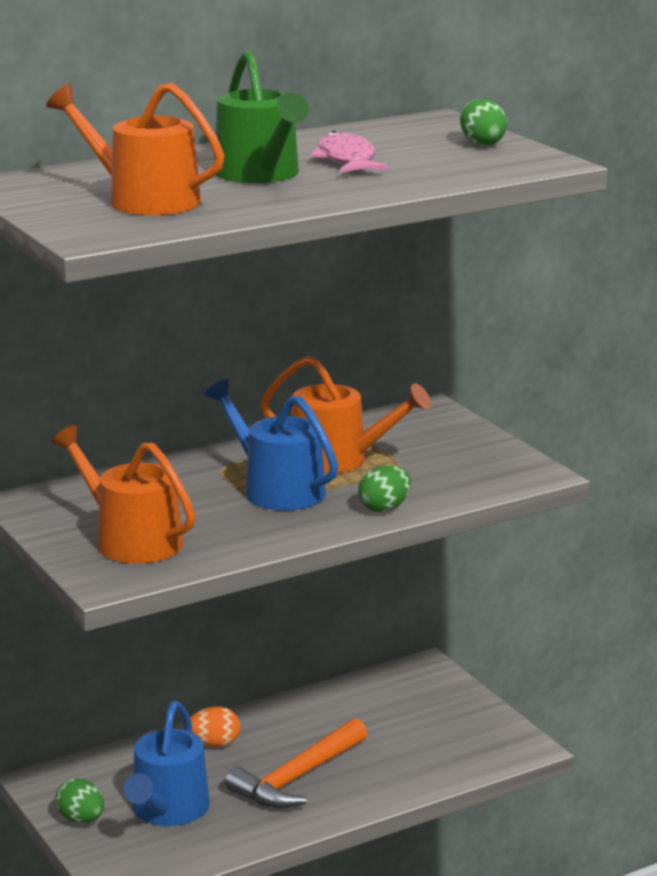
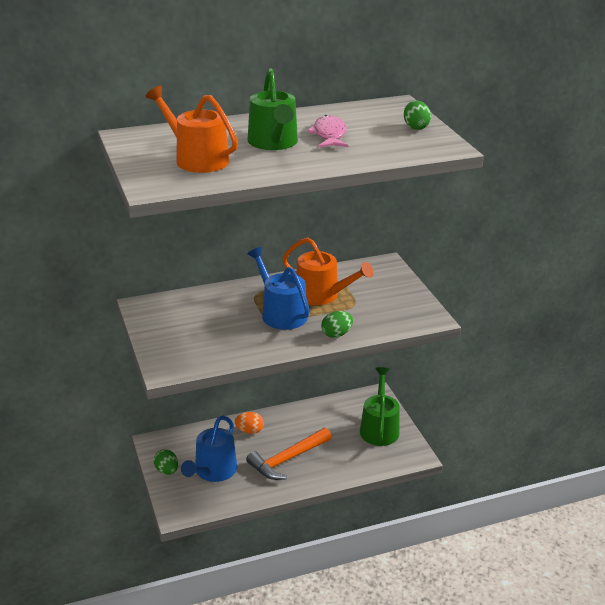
camera: 10 degrees right, 10 degrees up
orange watering can [51,425,195,564] -> none
none -> green watering can [360,367,400,446]

